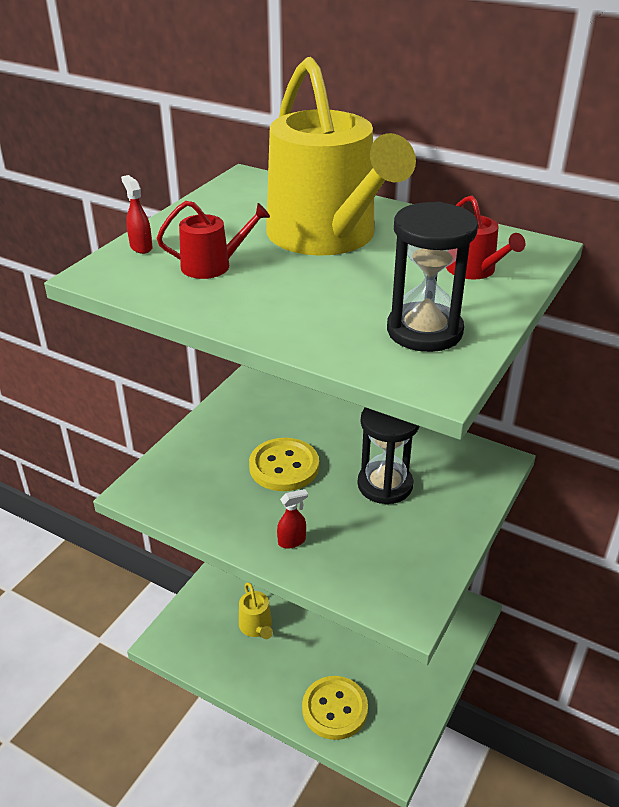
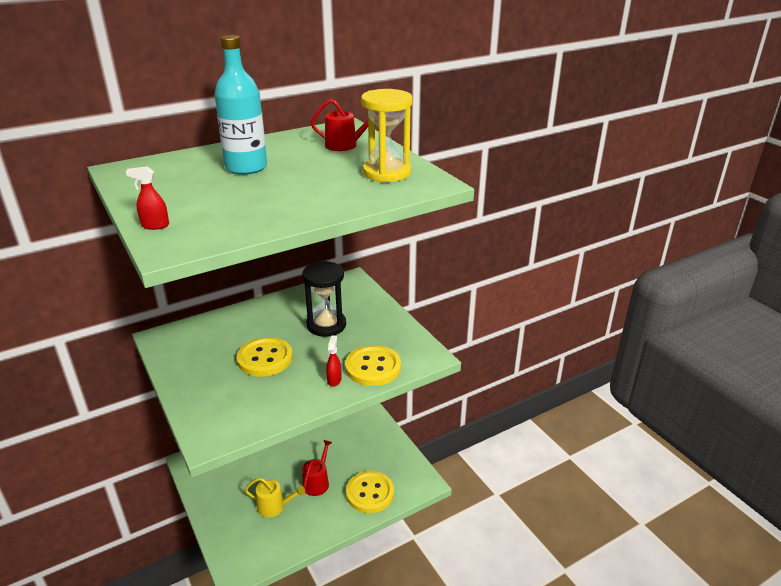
camera: 60 degrees left, 5 degrees down
red watering can [157,201,270,279] -> red watering can moved to [302,440,332,496]
yellow watering can [266,57,416,256] -> turquoise bottle [214,35,267,175]
black hourglass [387,202,478,352] -> yellow hourglass [361,89,412,183]
none -> yellow button [345,345,401,386]

